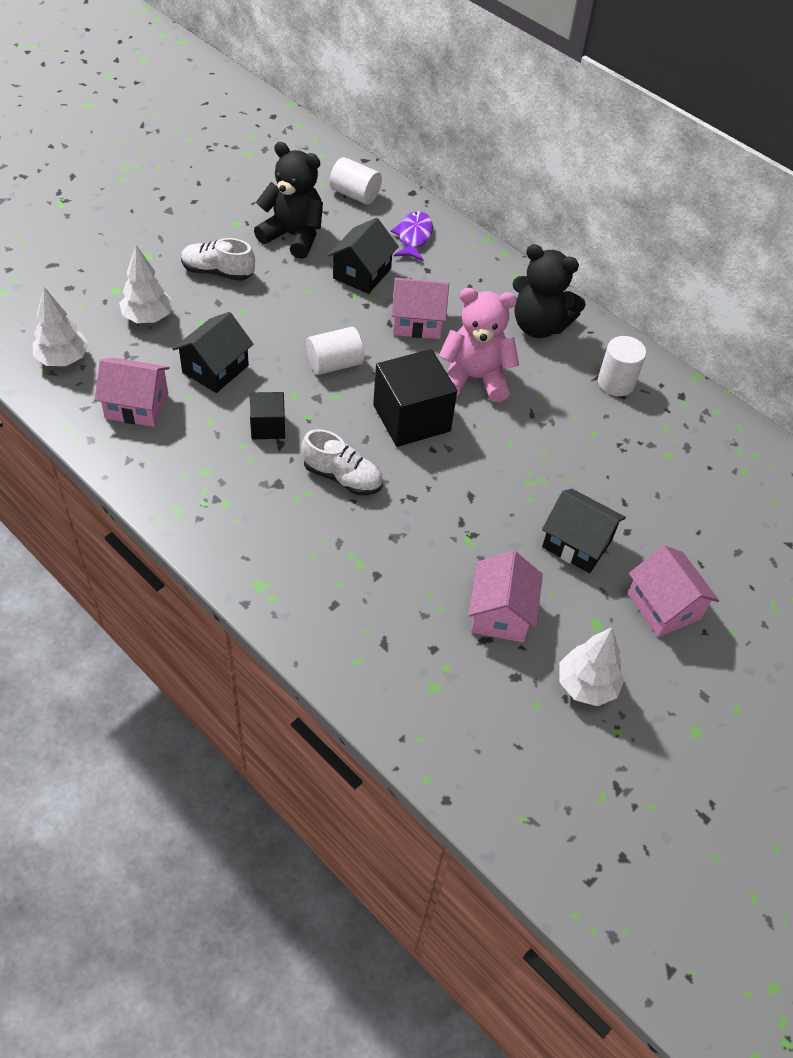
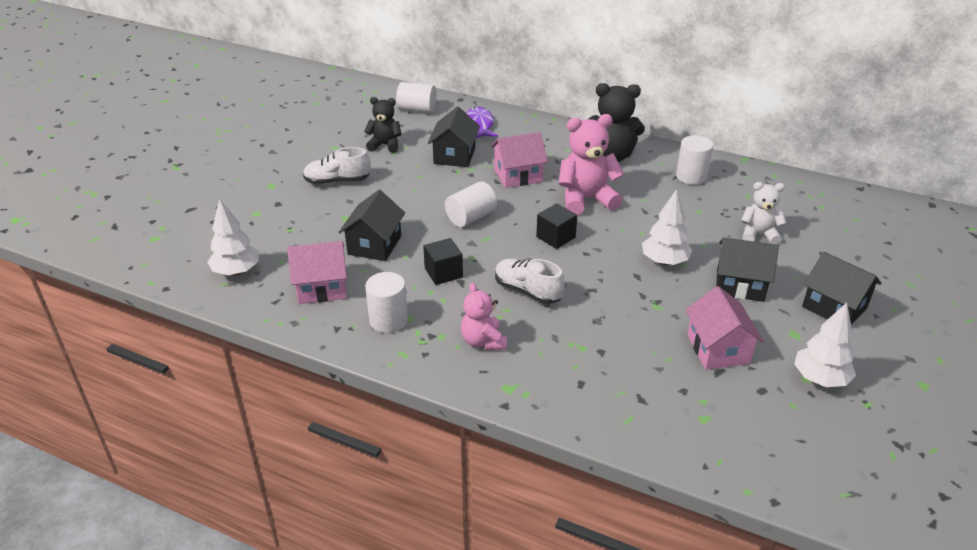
camera: 15 degrees left, 15 degrees down
white tree [119,245,173,323] -> white tree moved to [642,189,692,265]
black teddy bear [254,142,323,259] -> black teddy bear [364,97,402,153], size x0.62
white shoe [302,429,383,495] -> white shoe turned 150 degrees counterclockwise [495,259,565,304]
black cube [373,349,457,447] -> black cube [536,203,577,249], size x0.54
pink house [628,545,719,637] -> black house [802,252,882,325]
none -> white cylinder [365,272,408,333]
none -> pink teddy bear [461,282,507,350]
none -> white teddy bear [741,182,786,245]

